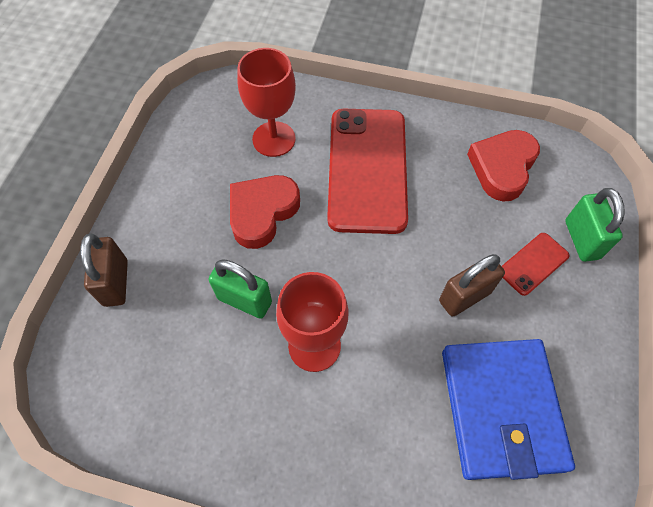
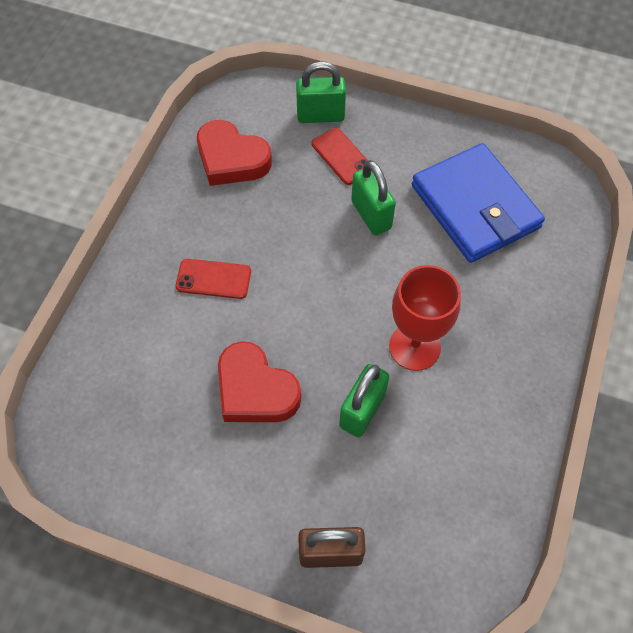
camera: 85 degrees left, 0 degrees up
red goblet [237,48,296,157] -> none
red phone [327,109,408,234] -> red phone [176,259,251,299], size x0.44
brown padlock [439,254,505,317] -> green padlock [351,160,396,235]
blue wallet [442,339,575,480] -> blue wallet turned 60 degrees clockwise [412,143,545,263]

